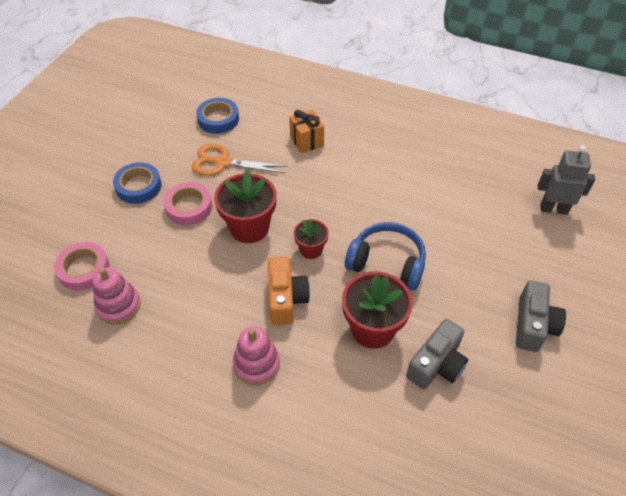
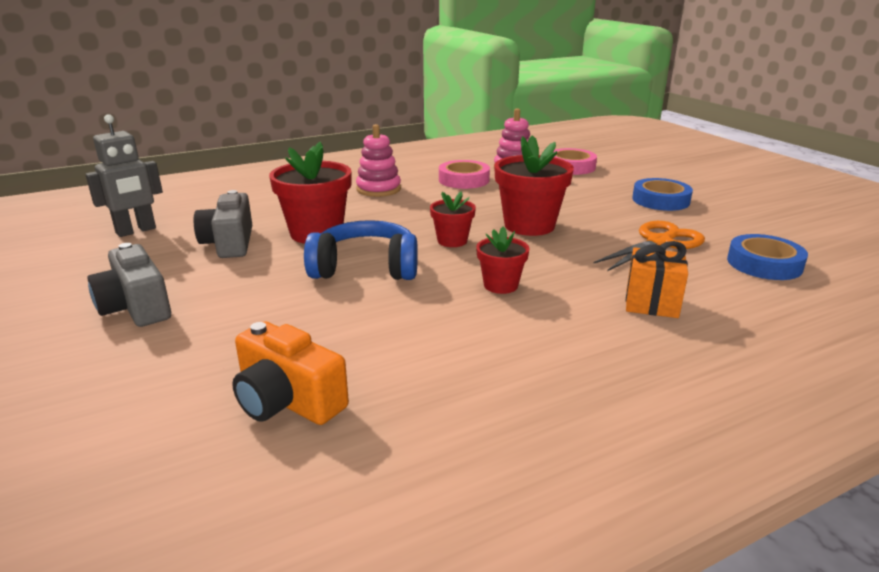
camera: 130 degrees right, 25 degrees down
pink tape [164,182,212,225] -> pink tape moved to [439,160,490,189]
orange camera [268,257,310,325] -> orange camera moved to [232,321,349,425]
blue headphones [345,222,426,290] -> blue headphones turned 150 degrees counterclockwise [304,220,418,280]
grey robot [537,146,595,215] -> grey robot moved to [85,114,163,237]
none -> red flower pot [476,227,530,294]

